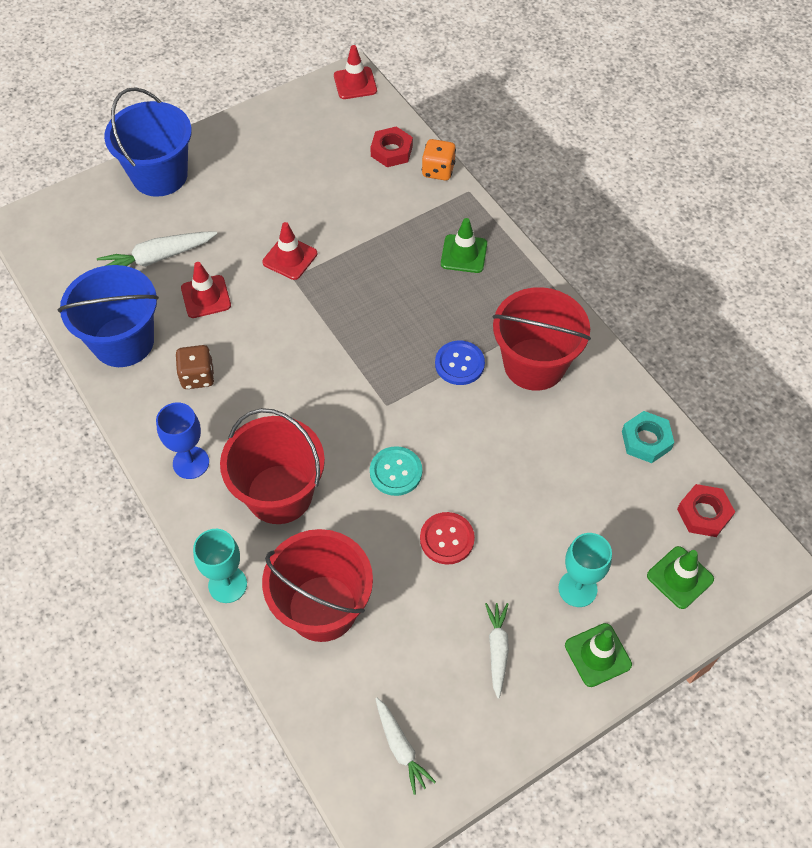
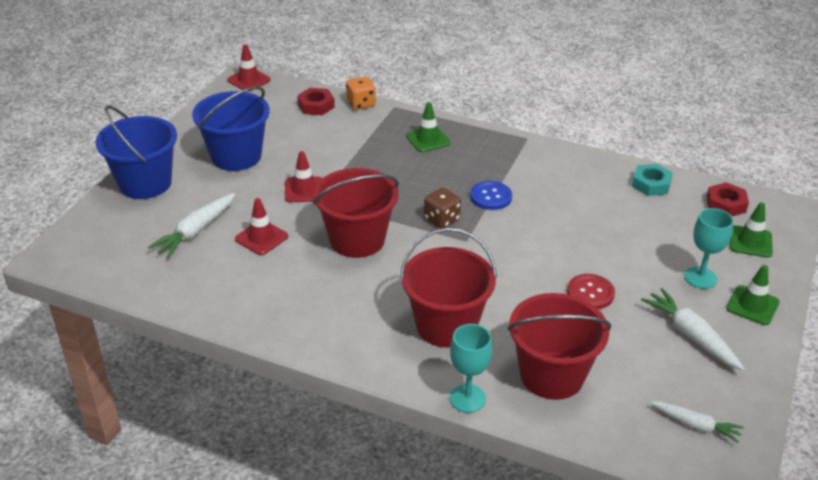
camera: 35 degrees left, 20 degrees down
blue bucket [57,265,159,367] -> blue bucket moved to [192,86,270,171]
blue goblet [156,402,209,479] -> none
brown dice [176,345,215,389] -> brown dice moved to [424,188,461,229]
turquoise button [370,446,422,496] -> none
white carrot [485,603,509,699] -> white carrot [641,288,745,371], size x1.51
red bucket [492,287,591,391] -> red bucket moved to [313,168,399,258]

